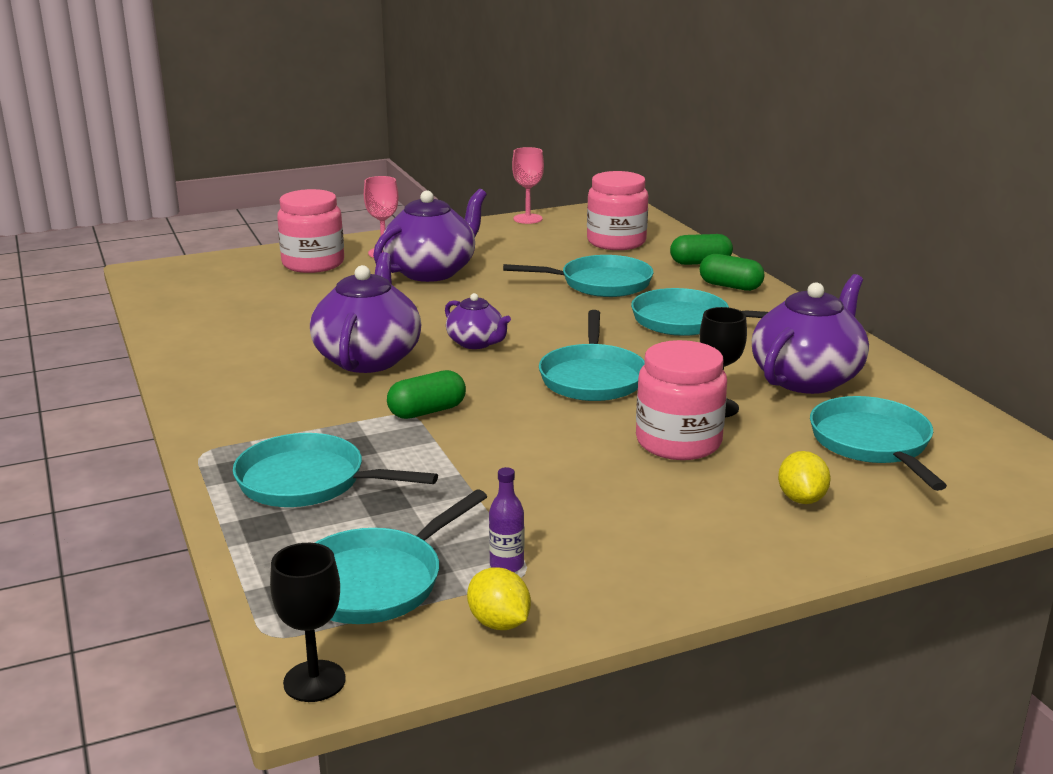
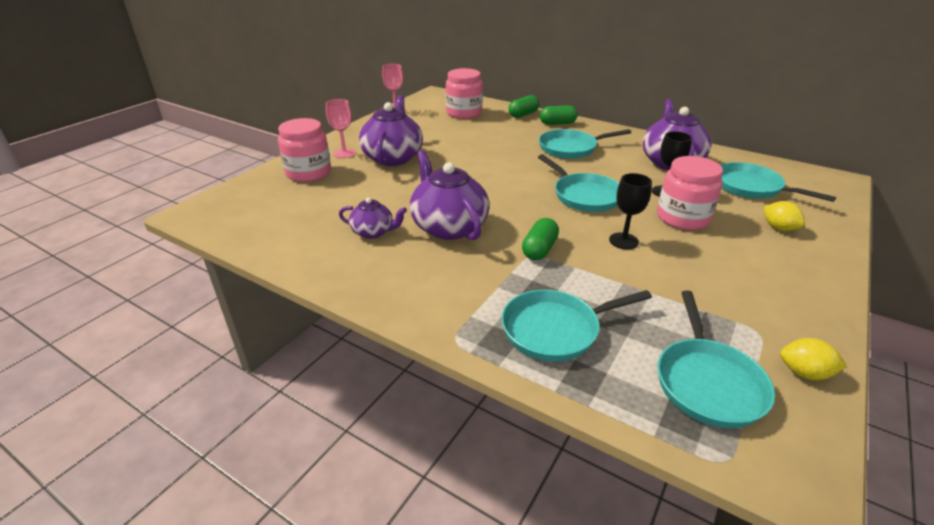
camera: 35 degrees left, 10 degrees up
black goblet [270,543,346,702] -> black goblet moved to [609,173,652,249]
purple teapot [445,293,511,349] -> purple teapot moved to [339,197,407,239]
purple bottle [489,467,524,572] -> none
turquoise pan [503,255,654,297] -> none

